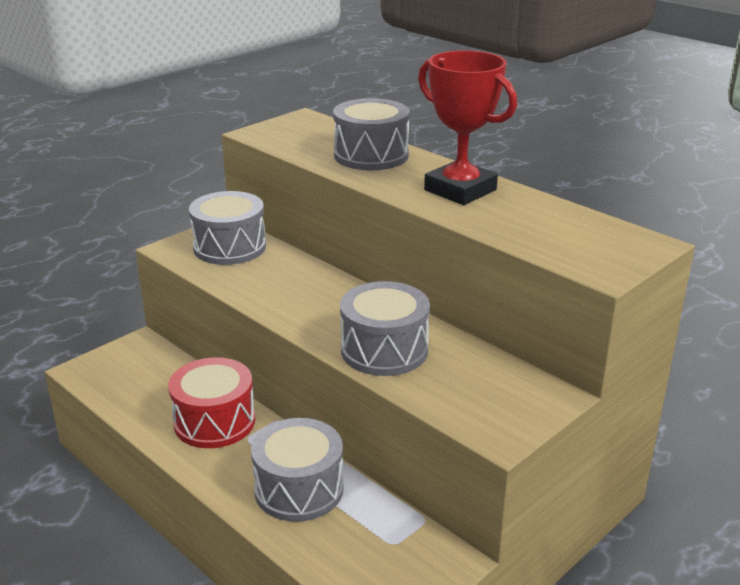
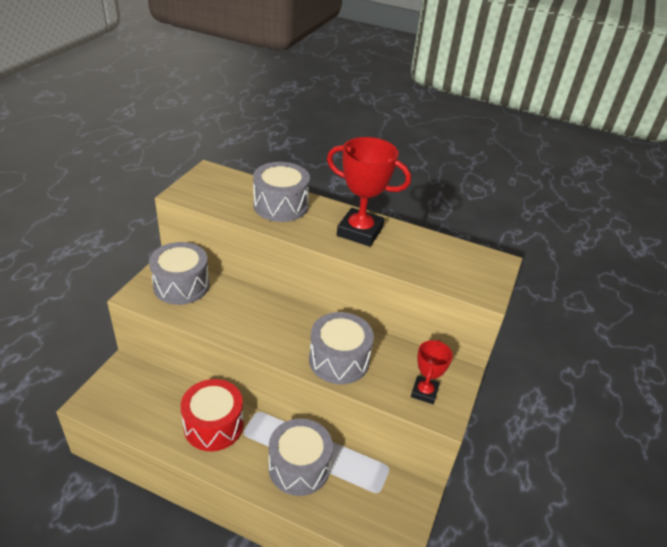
camera: 25 degrees left, 10 degrees up
none -> red trophy [411,340,453,404]

